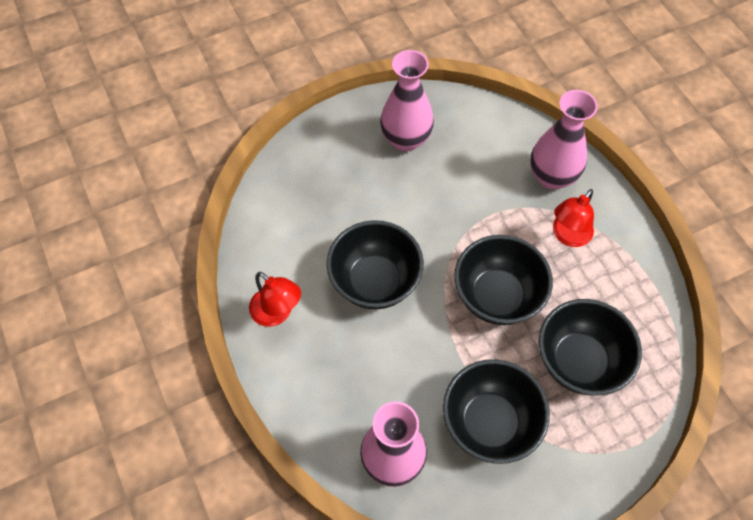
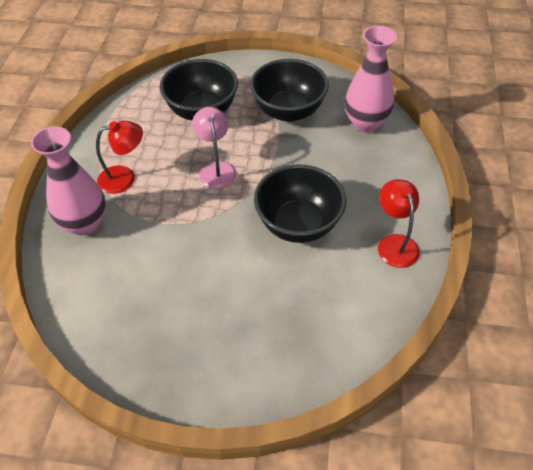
camera: 145 degrees left, 10 degrees down
pink vase [380,50,434,151] -> none
black bowl [454,235,553,325] -> pink lamp [192,107,237,189]

